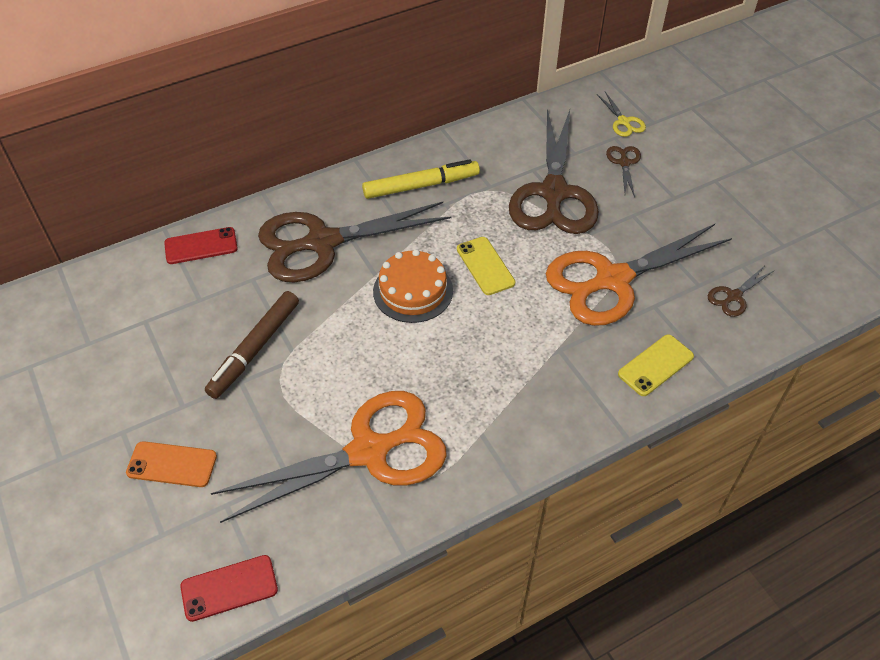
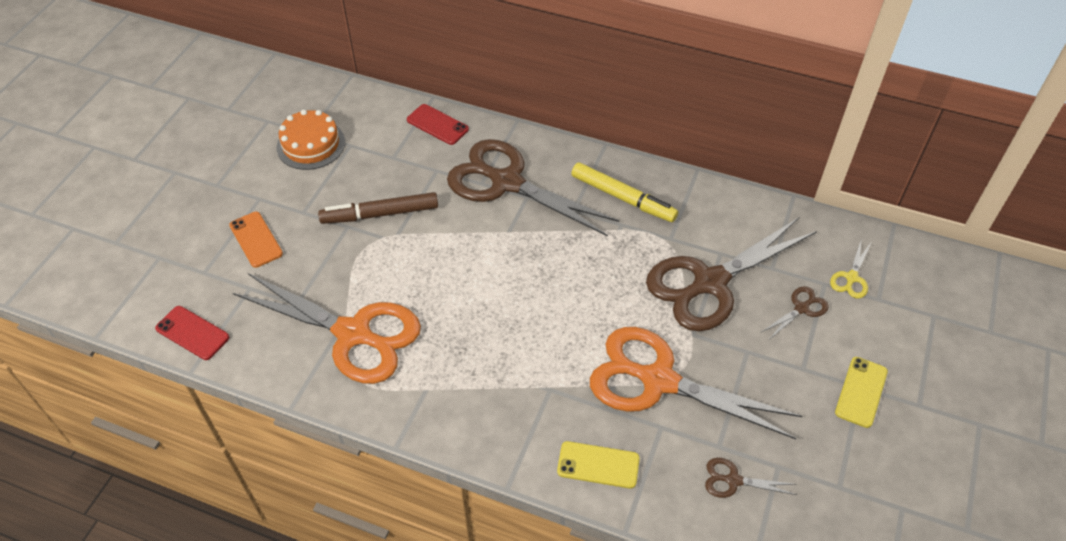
camera: 50 degrees right, 0 degrees up
orange cake [373,249,453,323] -> orange cake moved to [277,110,345,170]
yellow phone [457,237,515,295] -> yellow phone moved to [835,357,888,428]

